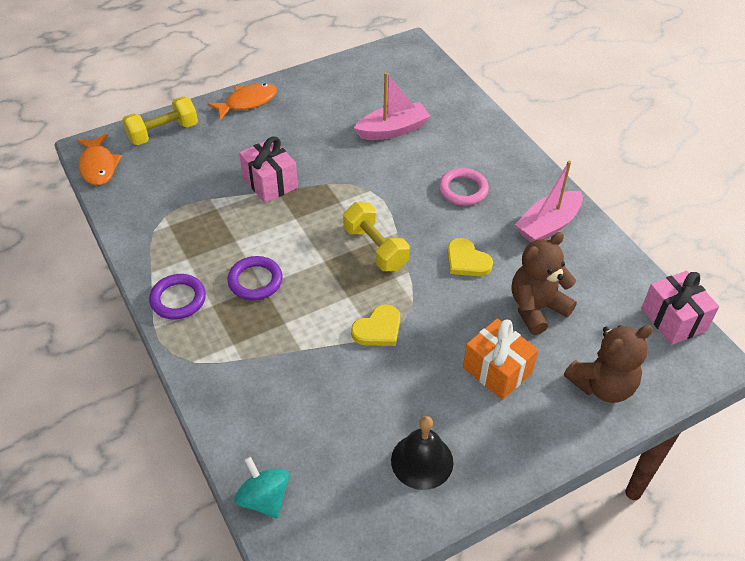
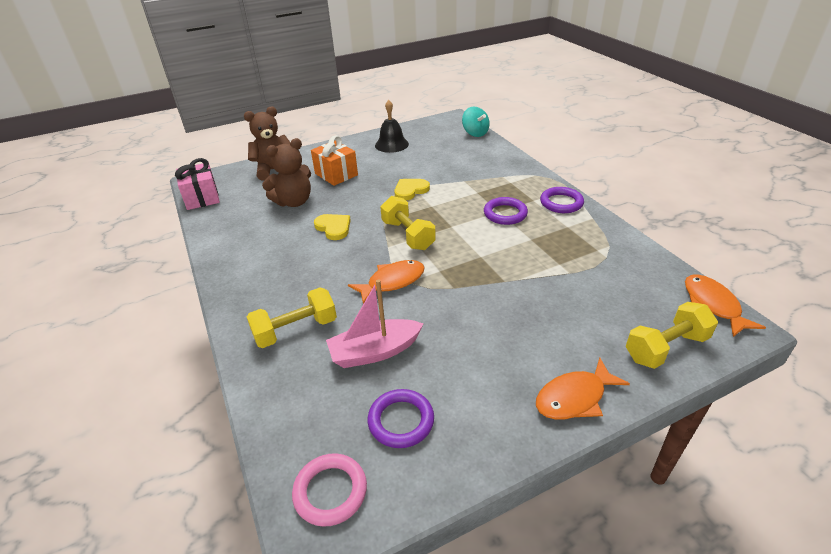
camera: 175 degrees left, 10 degrees down
pink gift [239,136,298,203] -> none
pink ring [439,168,489,206] -> pink ring moved to [292,453,367,527]
pink boat [515,161,583,243] -> none
none -> yellow dumbbell [247,287,337,348]
none -> orange fish [348,260,425,304]
none -> purple ring [368,389,434,448]

